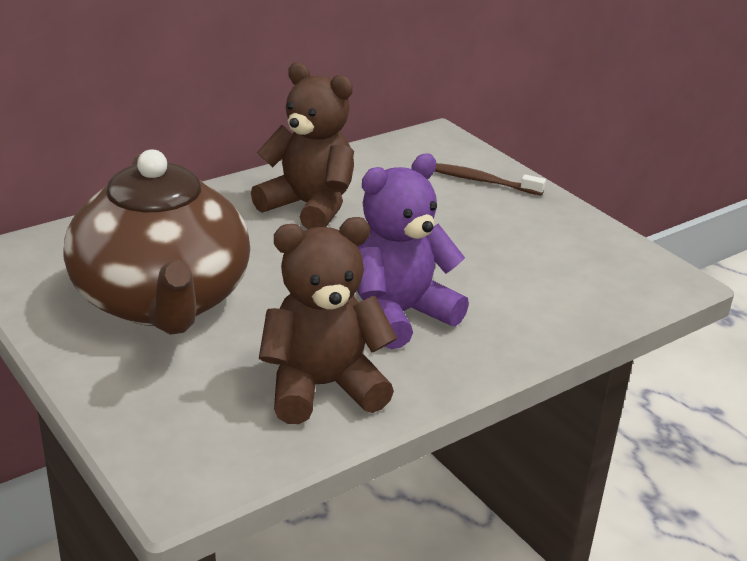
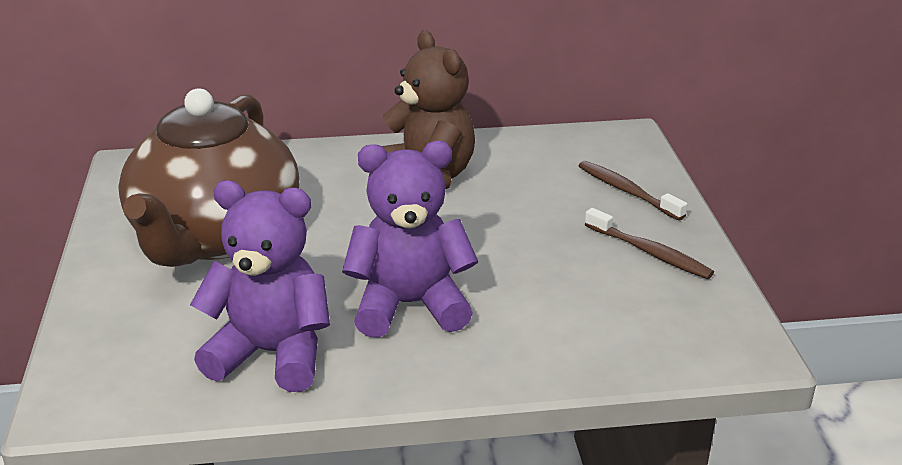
camera: 30 degrees right, 0 degrees up
brown teddy bear [259,217,397,424] -> purple teddy bear [190,180,330,392]
none -> brown toothbrush [585,208,714,279]

